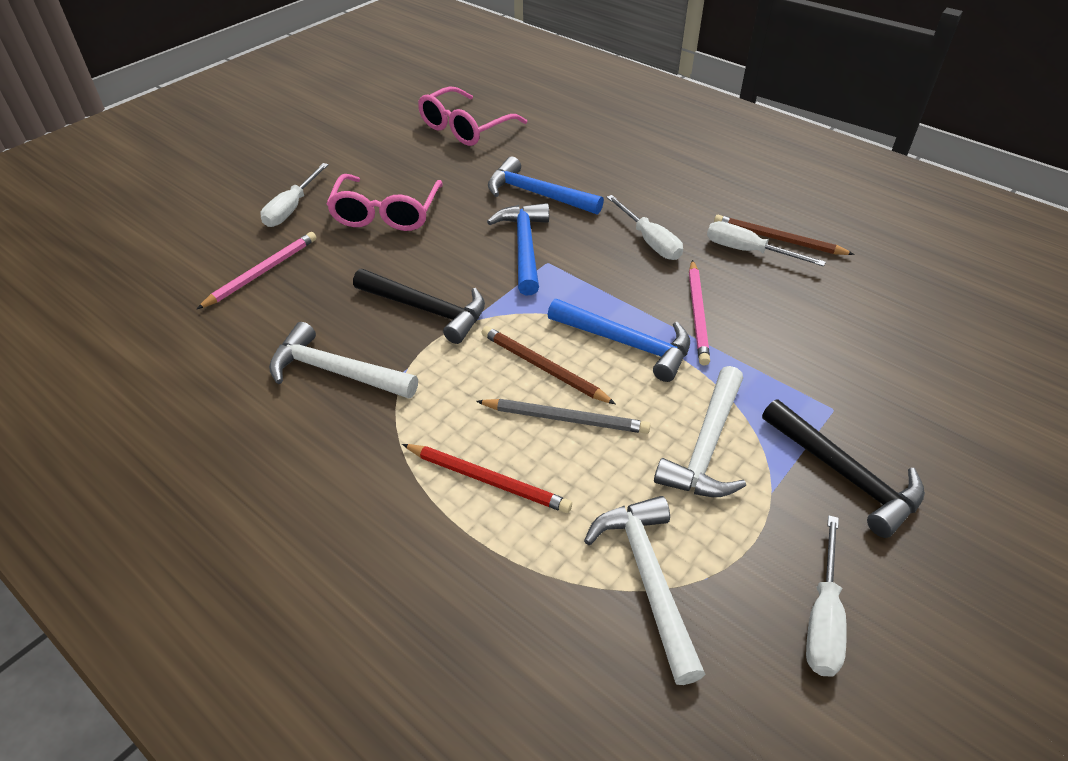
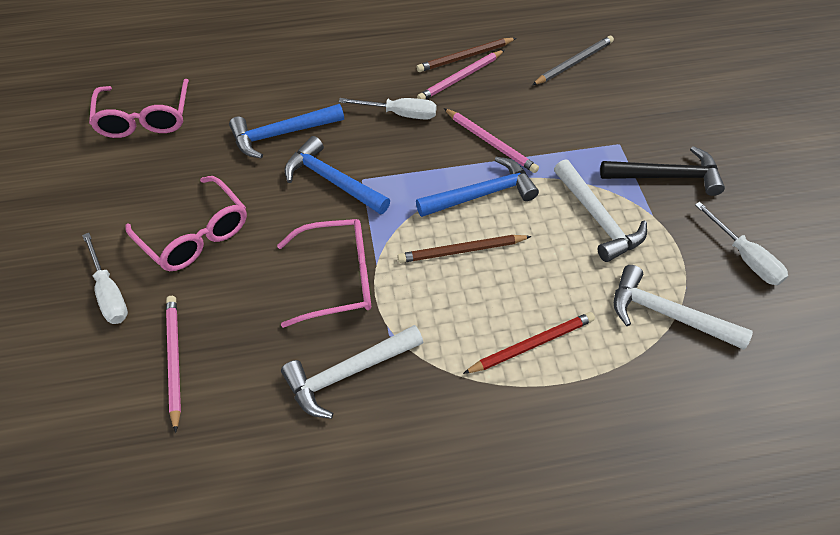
camera: 50 degrees left, 10 degrees up
black hammer [353,269,485,344] -> pink glasses [277,219,371,328]
grey pencil [476,399,650,434] -> grey pencil moved to [532,36,614,85]
white screwdriver [707,221,826,266] -> pink pencil [417,50,505,100]

